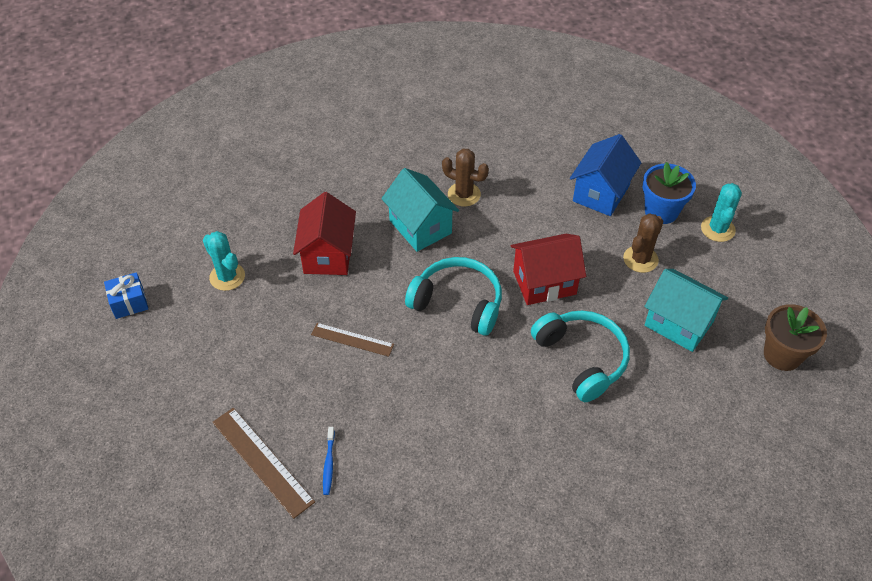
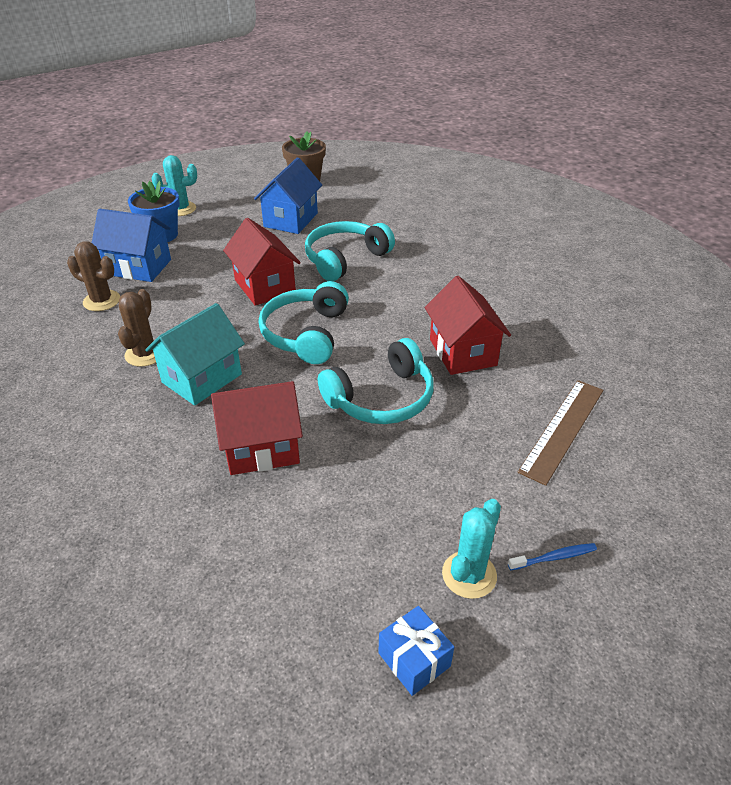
camera: 105 degrees left, 10 degrees down
turquoise cactus [203,231,245,291] -> turquoise cactus moved to [442,499,501,599]
brown ruler [311,323,394,357] -> turquoise headphones [318,338,434,424]
blue toothbrush [323,427,335,495] -> blue toothbrush moved to [508,543,597,571]
brown cactus [623,213,663,273] -> brown cactus moved to [67,241,120,311]
turquoise house [644,269,728,352] -> blue house [254,157,322,234]
none -> red house [425,276,511,375]

